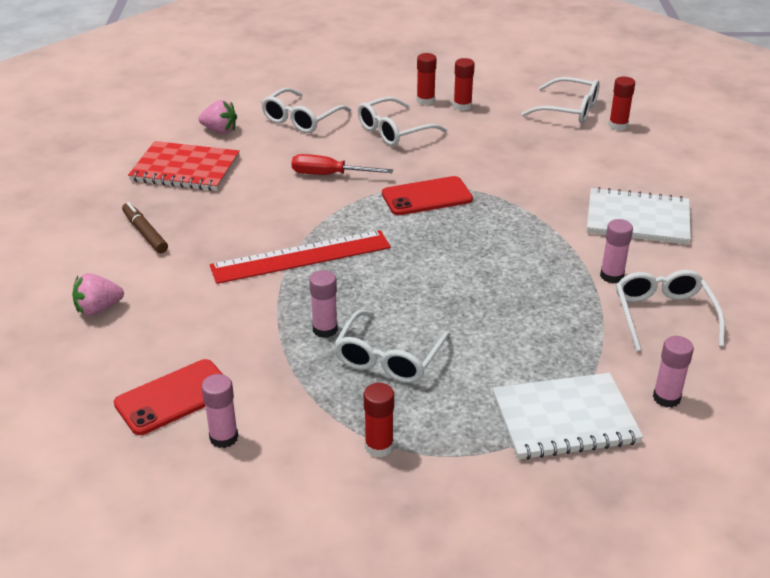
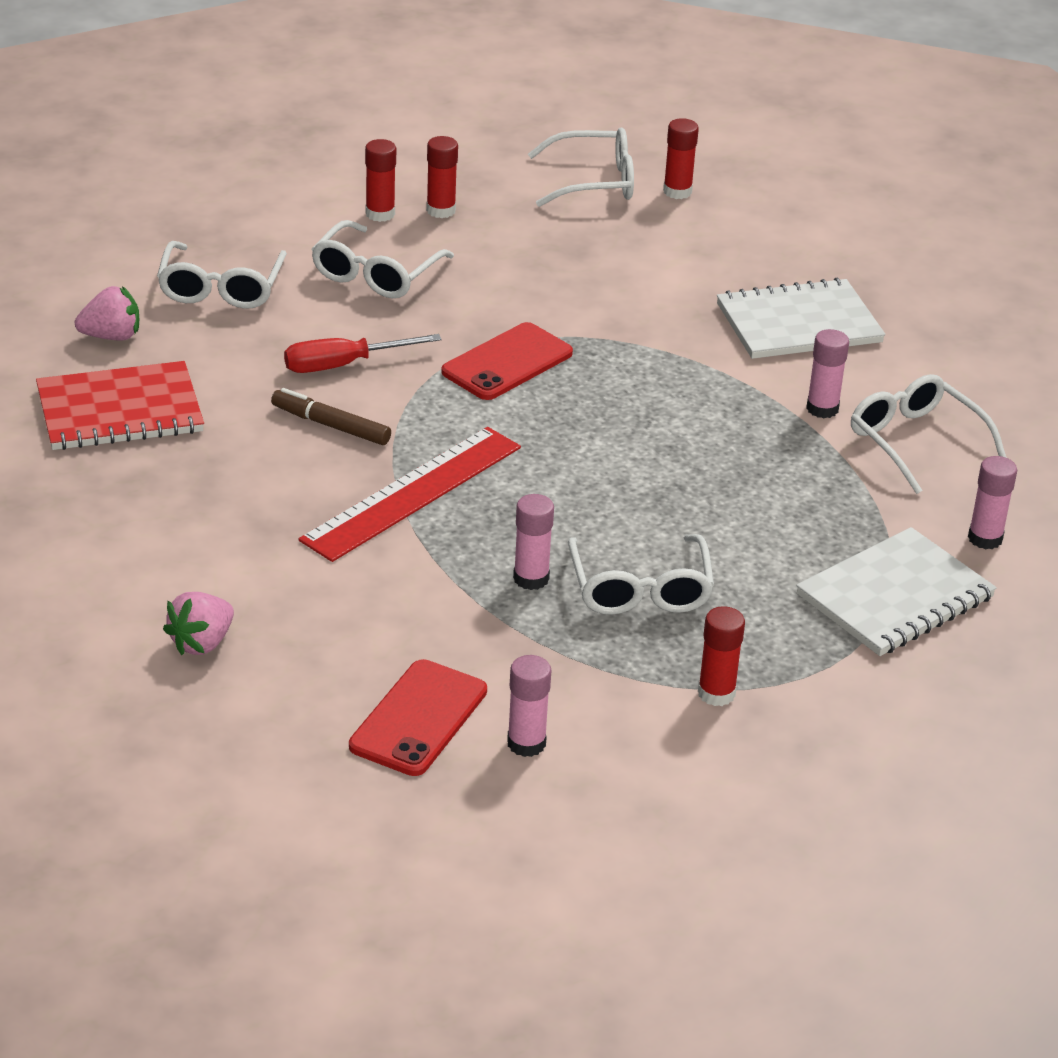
camera: 30 degrees left, 0 degrees up
brown marker [122,202,168,253] -> brown marker moved to [271,388,391,445]

